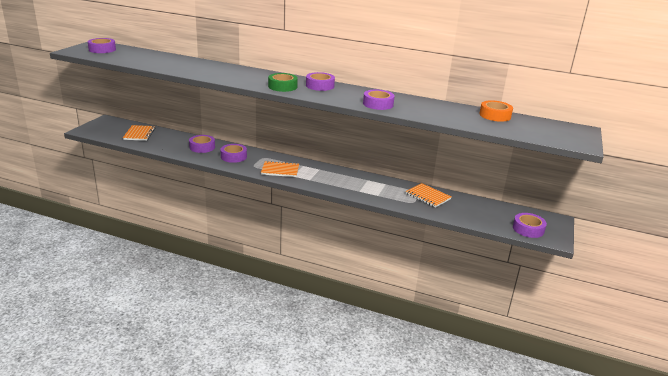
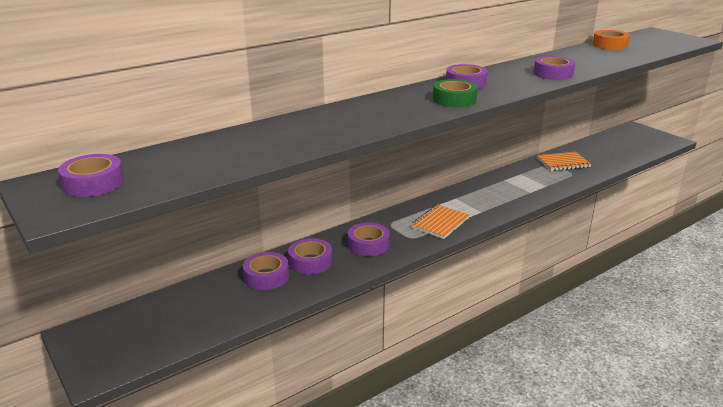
camera: 55 degrees left, 0 degrees up
orange notebook [123,125,155,141] -> none
purple tape [513,213,547,238] -> purple tape moved to [243,252,289,290]

